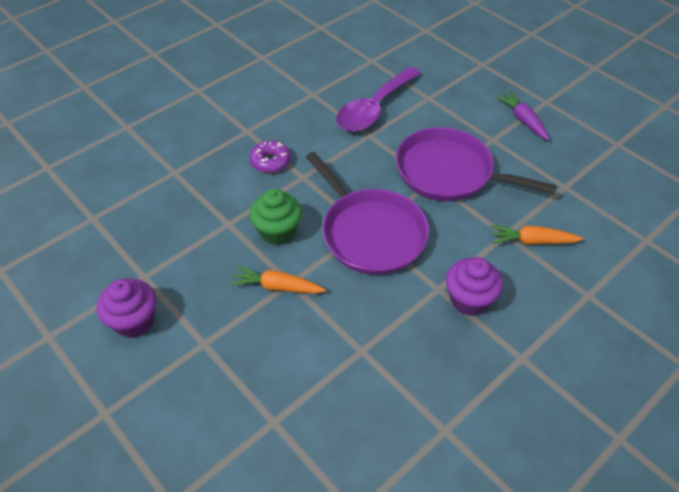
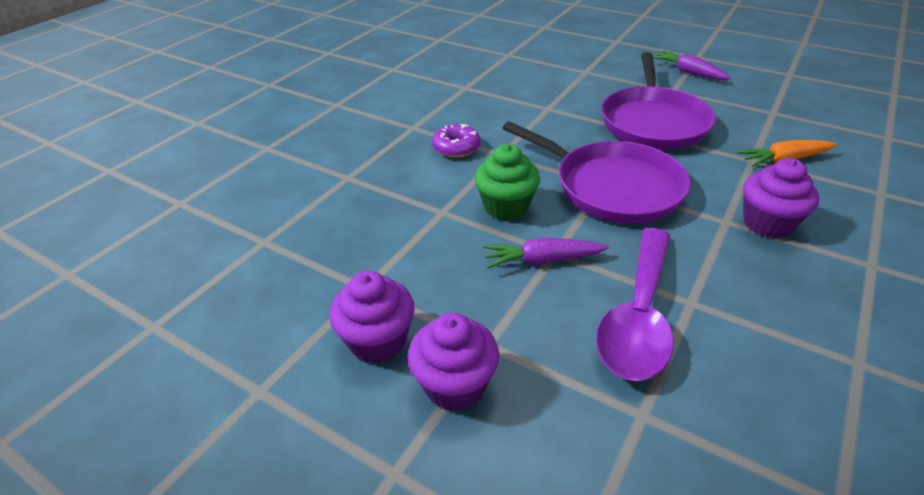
camera: 15 degrees left, 10 degrees down
orange carrot [230,265,326,294] -> purple carrot [483,238,609,268]
purple spoon [336,67,421,132] -> purple spoon moved to [596,228,674,381]
purple pan [396,127,557,201] -> purple pan turned 90 degrees counterclockwise [601,52,716,150]
none -> purple cupcake [408,313,499,411]

